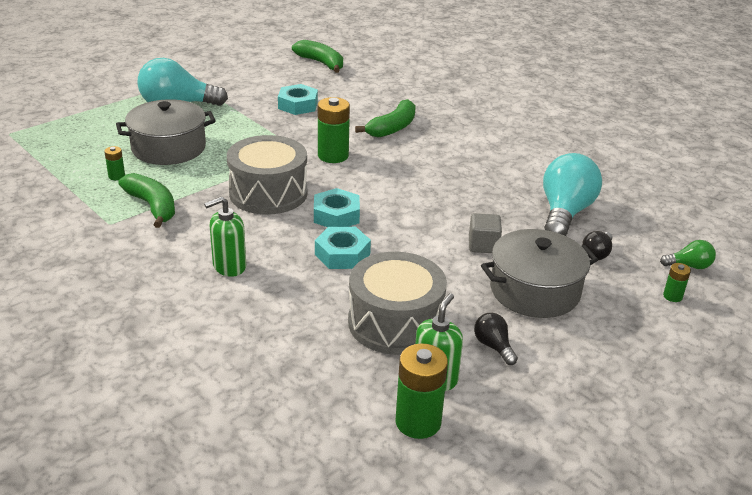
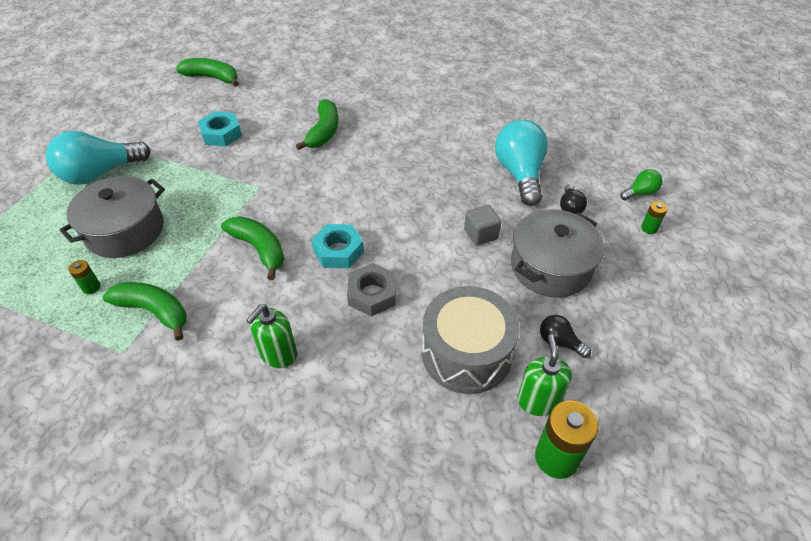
camera: 25 degrees left, 15 degrees up
grey drum [227,135,308,215] -> green banana [221,216,284,280]
turquoise nut [315,227,371,269] -> grey nut [347,263,396,317]
green battery [318,97,350,163] -> none

